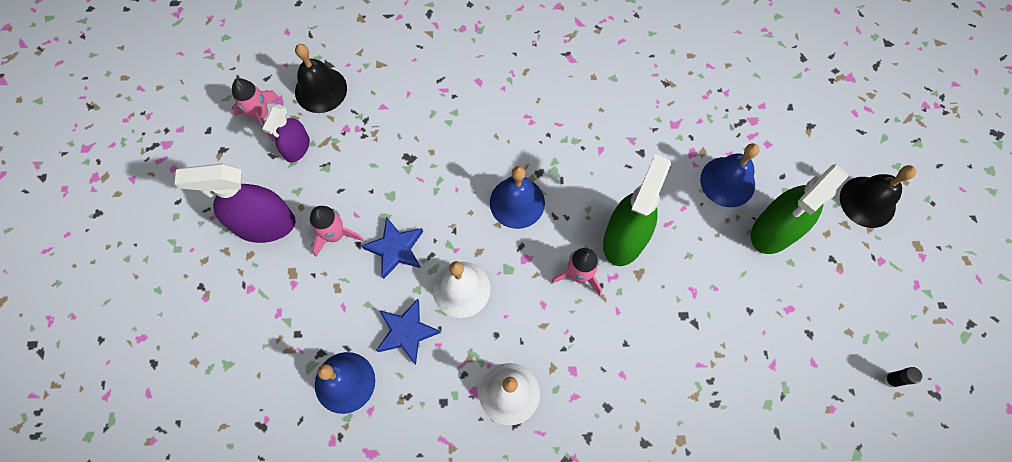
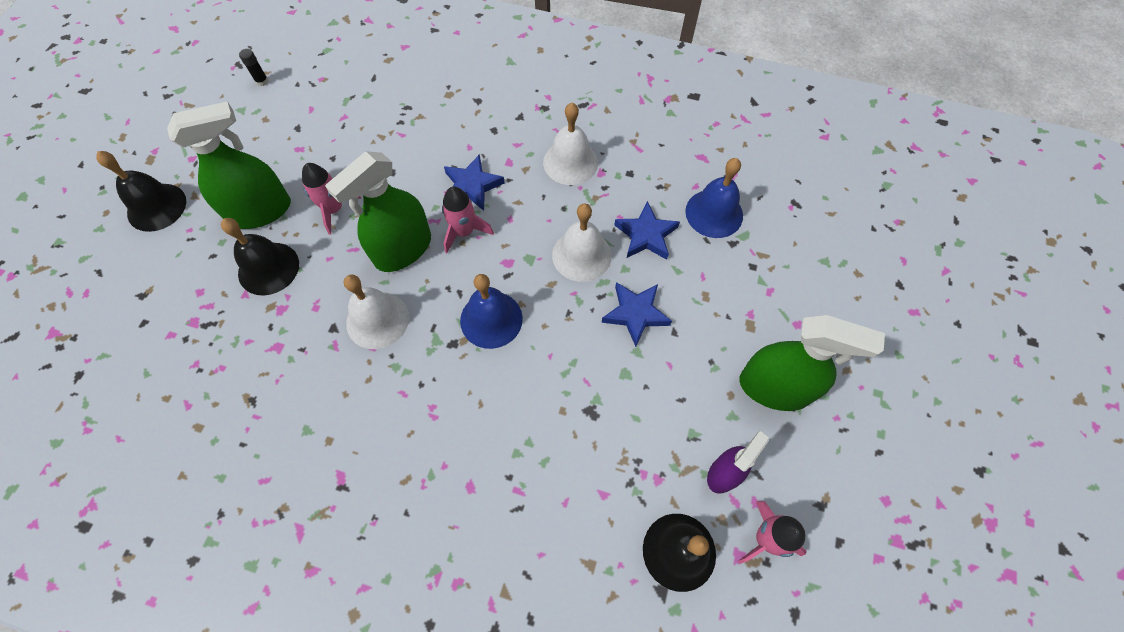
camera: 160 degrees left, 5 degrees down
purple spray bottle [175,163,296,243] -> green spray bottle [740,315,885,411]
pink rocket [310,206,363,257] -> pink rocket moved to [302,163,362,235]
blue bell [700,143,759,207] -> black bell [221,218,299,295]
none -> white bell [344,274,409,349]
none -> blue star [444,154,505,211]

